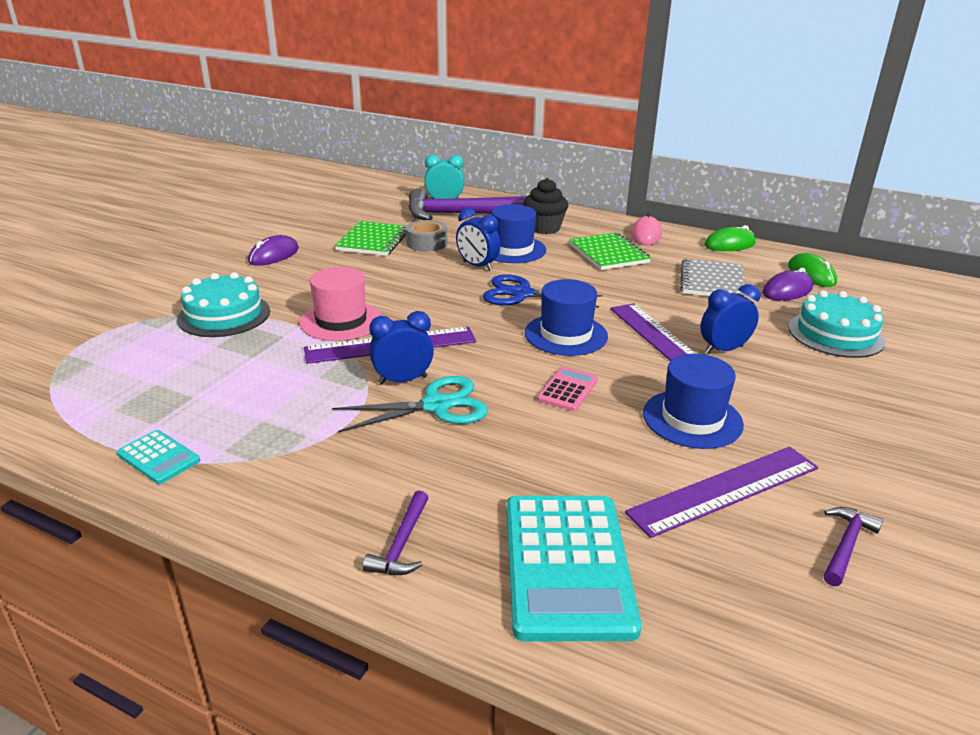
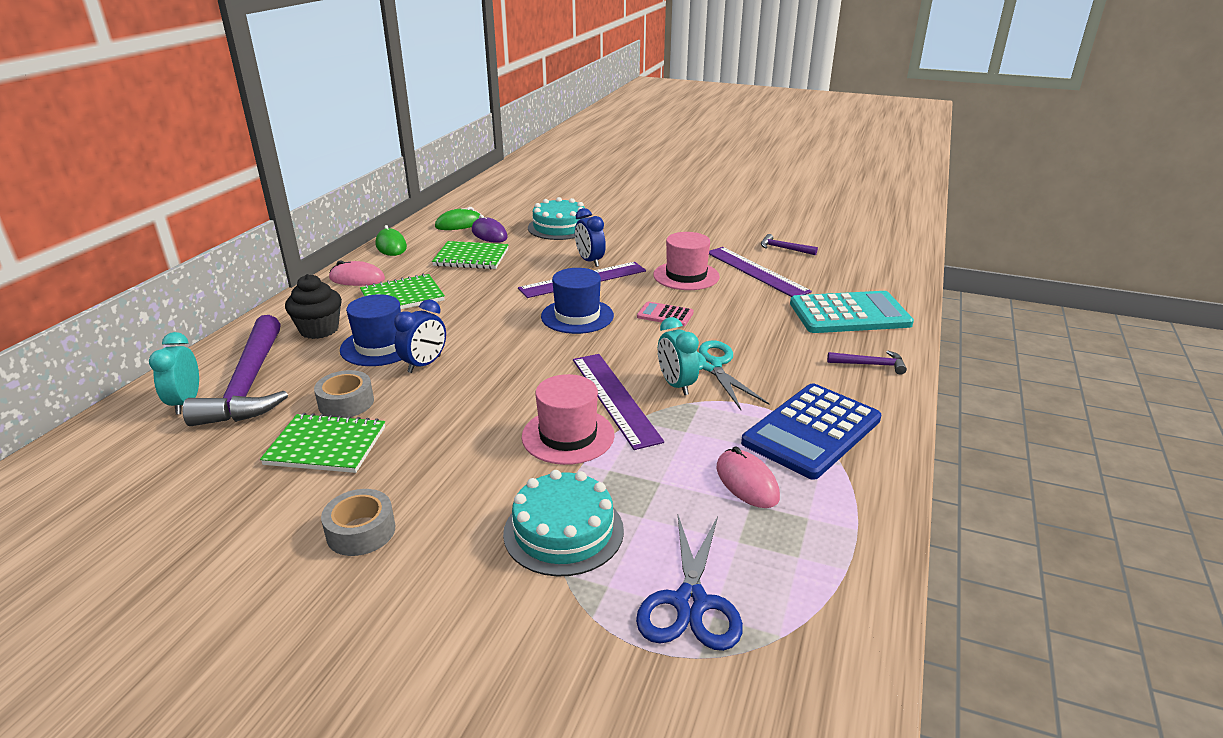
camera: 95 degrees left, 0 degrees up
turquoise calculator [117,430,200,484] -> none
purple mouse [248,235,299,266] -> grey tape [321,489,395,556]
blue clock [369,311,434,385] -> turquoise clock [658,317,699,395]
blue scissors [483,274,602,308] -> blue scissors moved to [636,515,743,651]
blue hat [643,354,744,449] -> pink hat [653,232,720,290]
grey notebook [680,258,746,296] -> green notebook [432,241,509,269]
none -> pink mouse [716,446,780,508]
none -> blue calculator [741,383,881,480]

